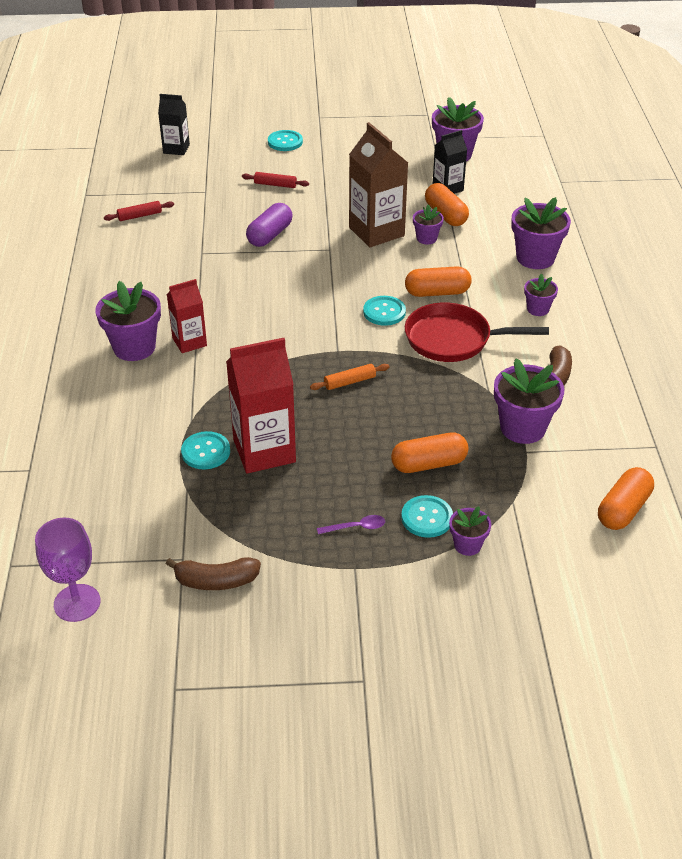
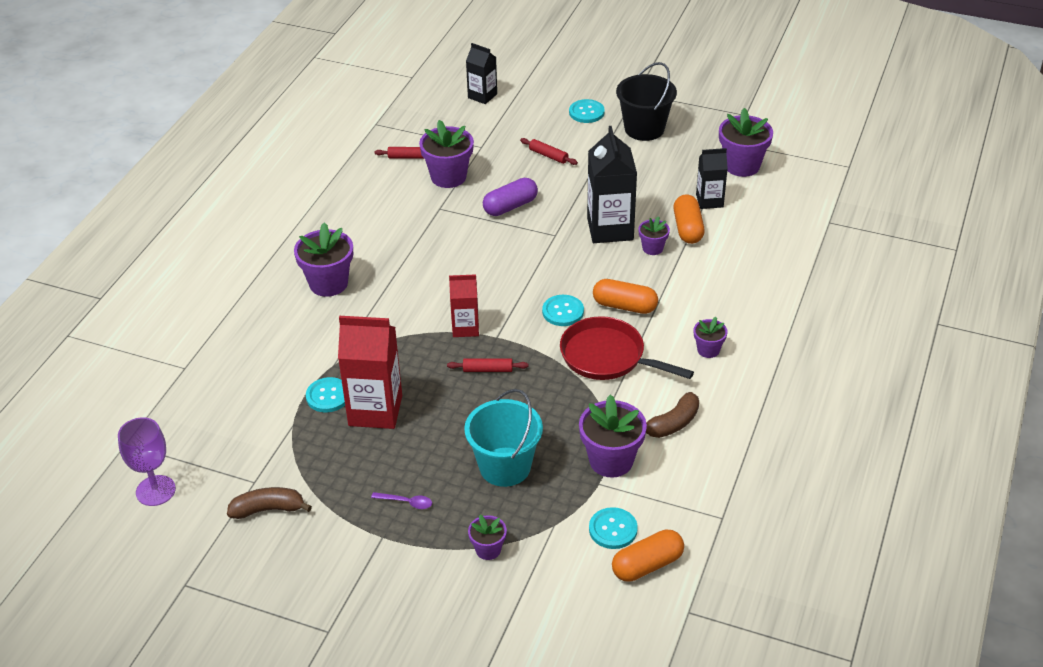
camera: 25 degrees right, 0 degrees up
brown banana [166,557,261,590] -> brown banana turned 150 degrees clockwise [227,487,312,519]
red carton [167,279,207,353] -> red carton moved to [449,274,479,337]
orange rolling pin [310,364,390,390] -> red rolling pin [447,358,528,372]
brown carton [349,122,408,247] -> black carton [587,126,637,243]
orange capsule [391,432,468,473] -> turquoise bucket [464,389,543,487]
turquoise button [401,495,453,538] -> turquoise button moved to [589,507,638,549]
purple flower pot [511,197,571,269] -> purple flower pot moved to [419,120,474,188]
none -> black bucket [616,62,677,141]

